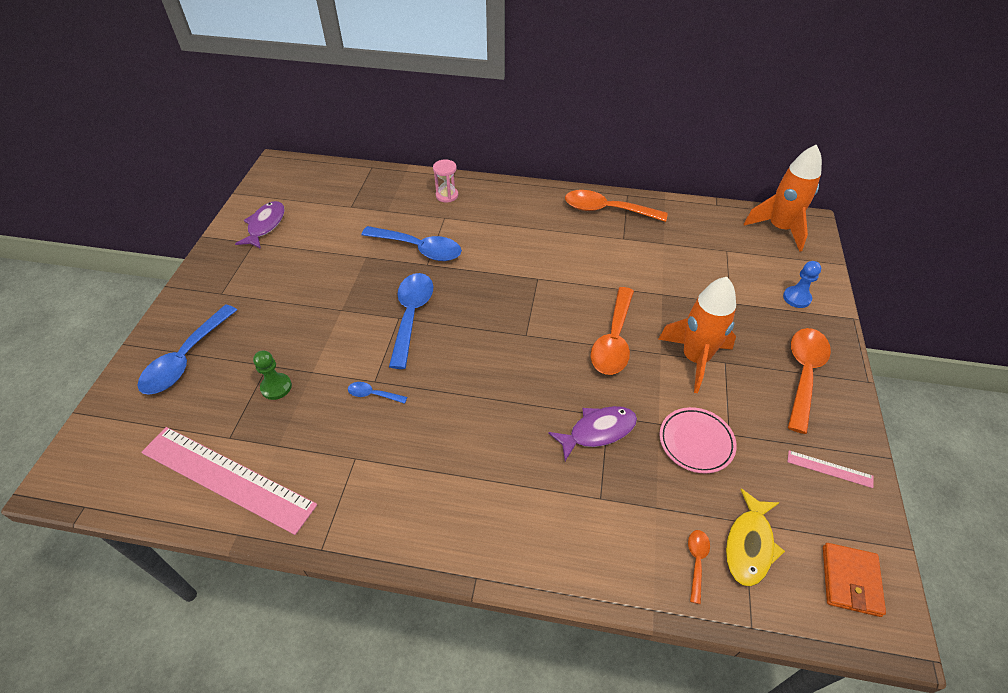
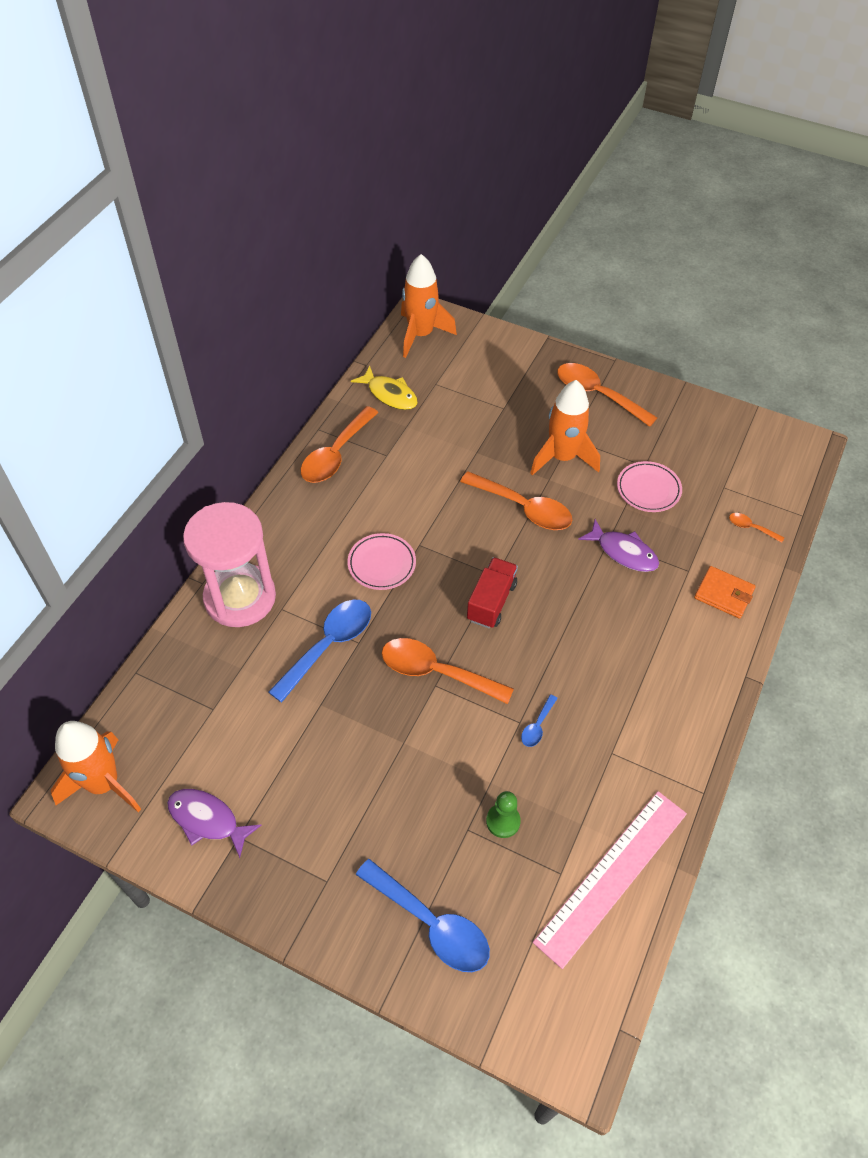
camera: 75 degrees left, 5 degrees up
blue spoon [389,273,433,369] -> orange spoon [382,638,514,704]
pink hourglass [433,159,458,203] -> pink hourglass [183,502,276,627], size x2.41
purple fish [548,406,637,461] -> purple fish turned 135 degrees clockwise [578,519,659,572]
yellow fish [726,489,785,587] -> yellow fish moved to [351,366,418,410]
blue pawn [783,261,821,308] -> none
pink ruler [787,450,873,488] -> none
orange wallet [823,543,886,617] -> orange wallet moved to [694,566,756,619]
none -> orange rocket [50,721,141,812]
none -> pink plate [347,533,416,590]
none -> red truck [467,557,518,628]

